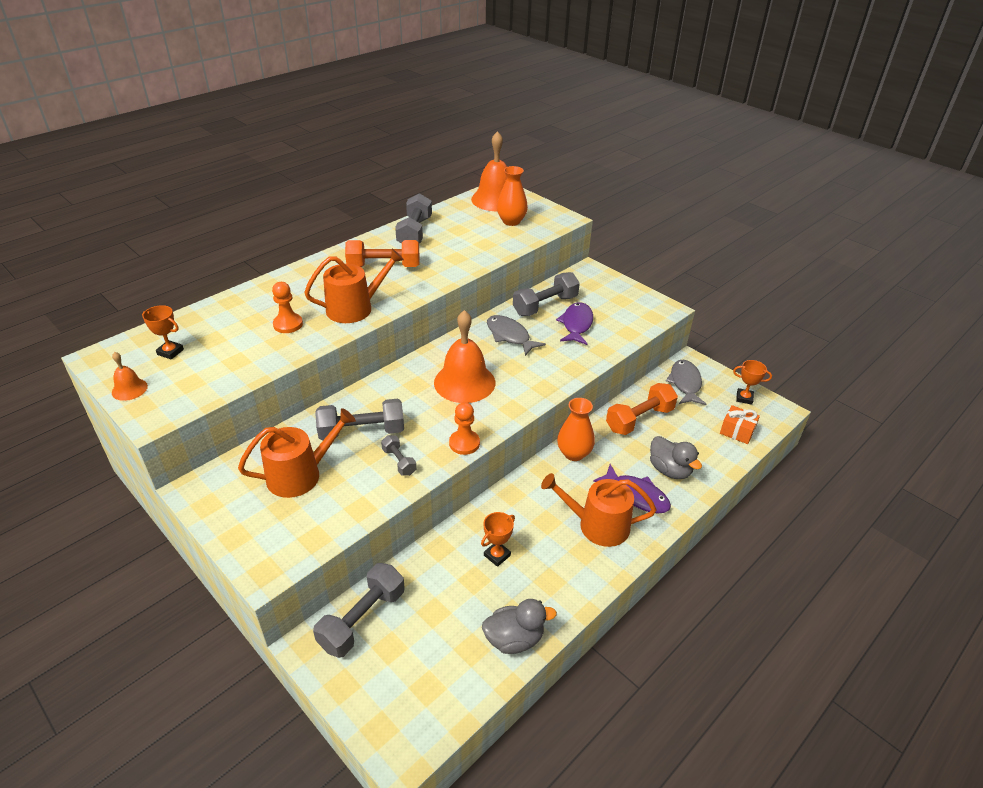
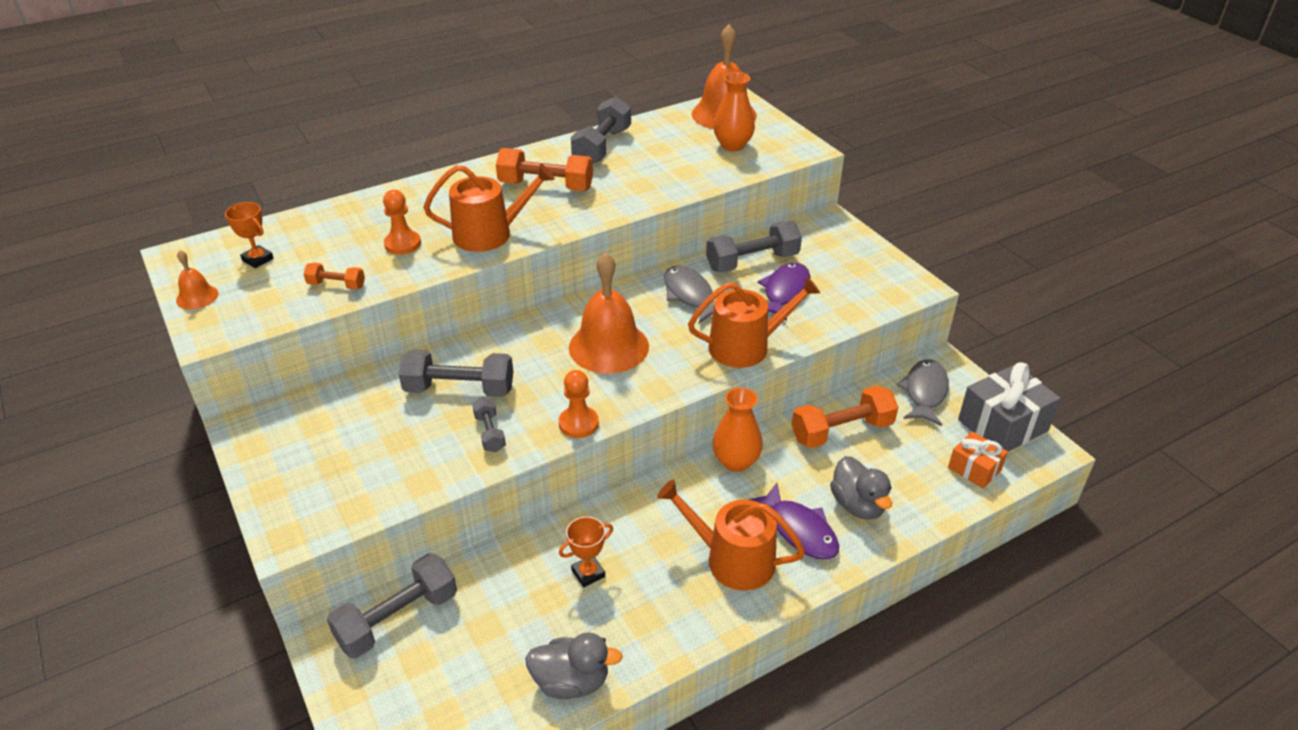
camera: 15 degrees right, 0 degrees up
orange watering can [238,408,356,498] -> orange watering can moved to [688,277,820,368]
orange trophy [733,360,772,405] -> grey gift [958,362,1061,452]
none -> orange dumbbell [304,263,365,290]

